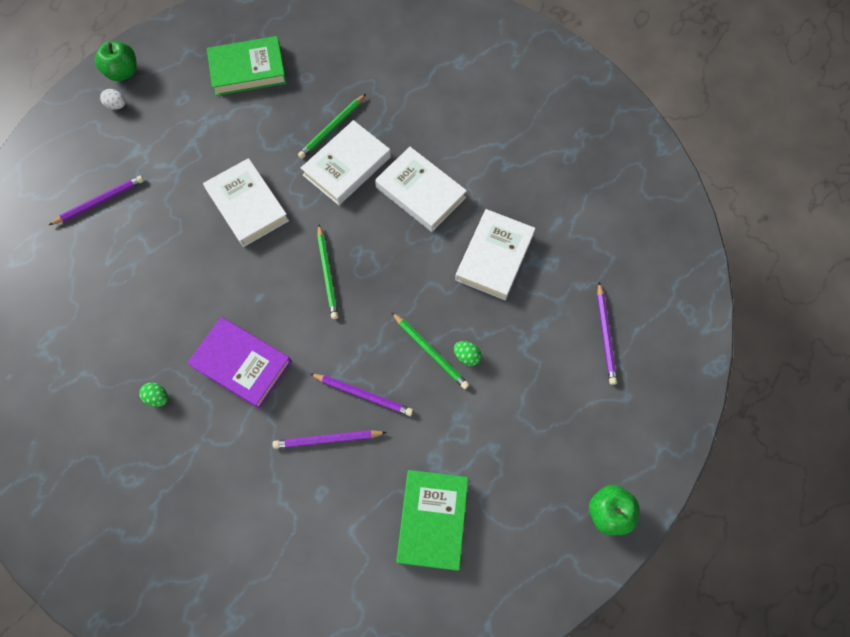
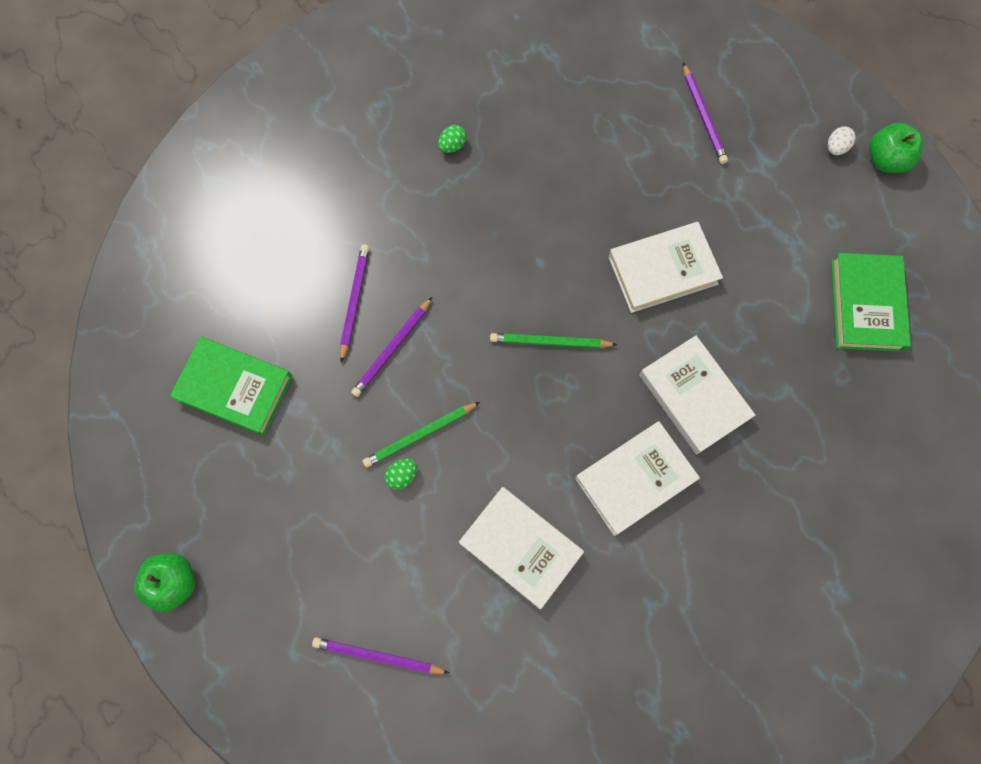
camera: 105 degrees right, 5 degrees up
purple book [187,317,292,409] -> none
green pencil [298,94,366,159] -> none

